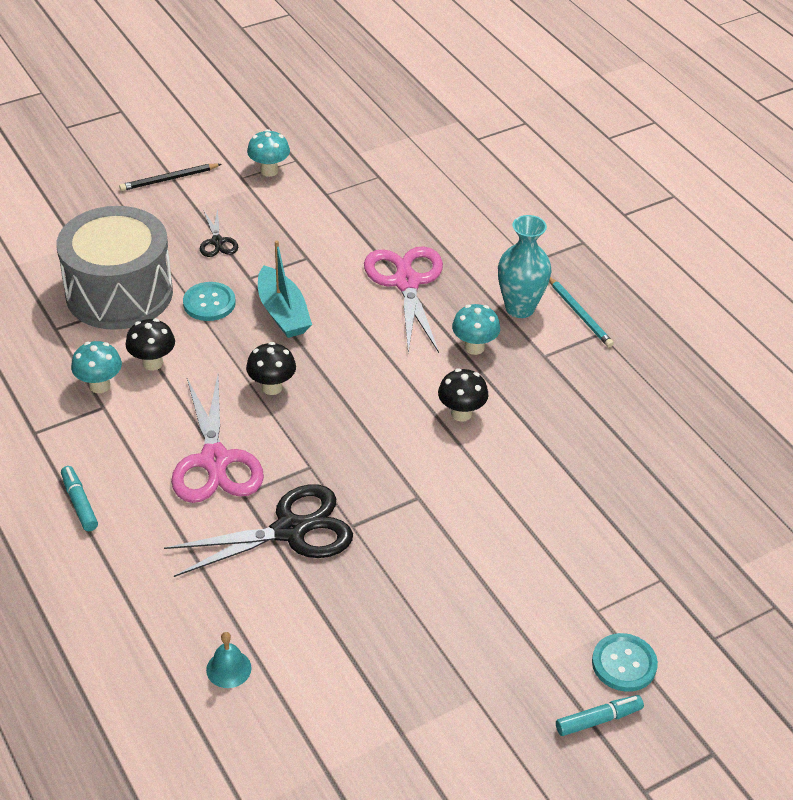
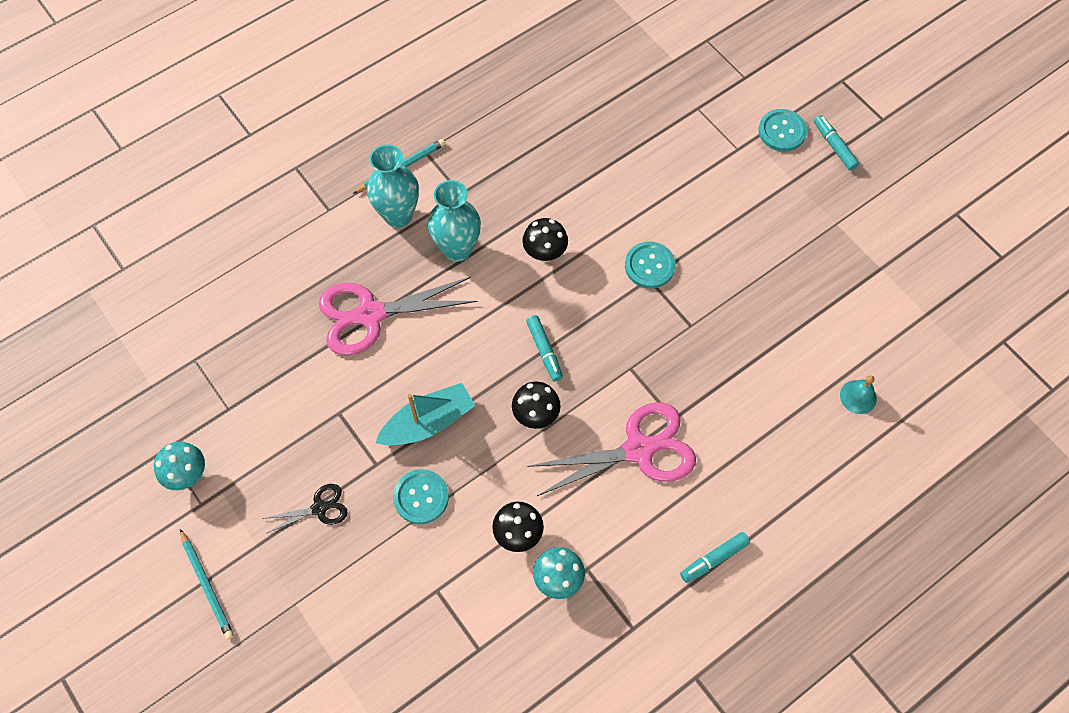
camera: 95 degrees left, 20 degrees up
grey drum [57,206,173,330] -> none
black pencil [119,164,222,191] -> turquoise pencil [180,529,234,640]
black scissors [164,484,353,577] -> none
turquoise mushroom [452,304,500,355] -> turquoise vase [428,180,481,262]
none -> turquoise marker [526,315,563,382]
none -> turquoise button [625,241,676,288]

